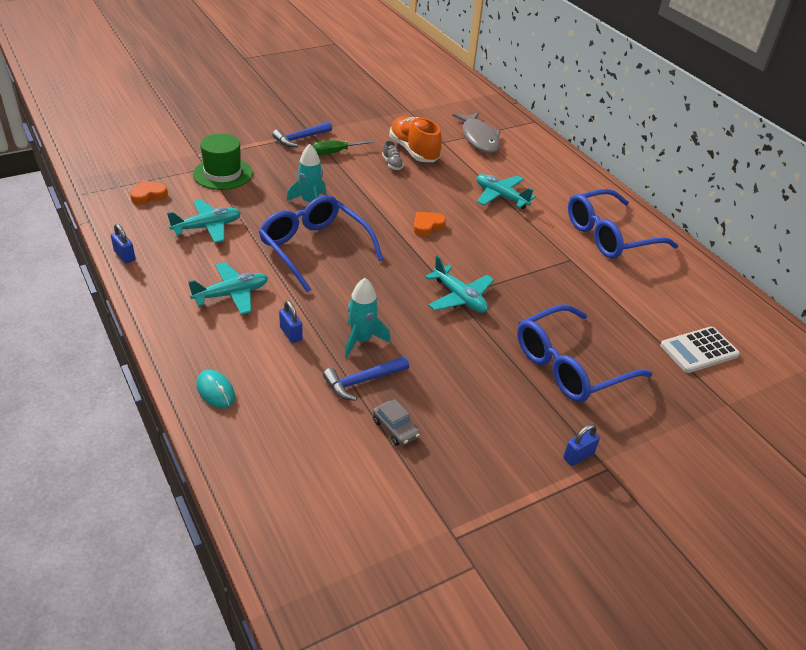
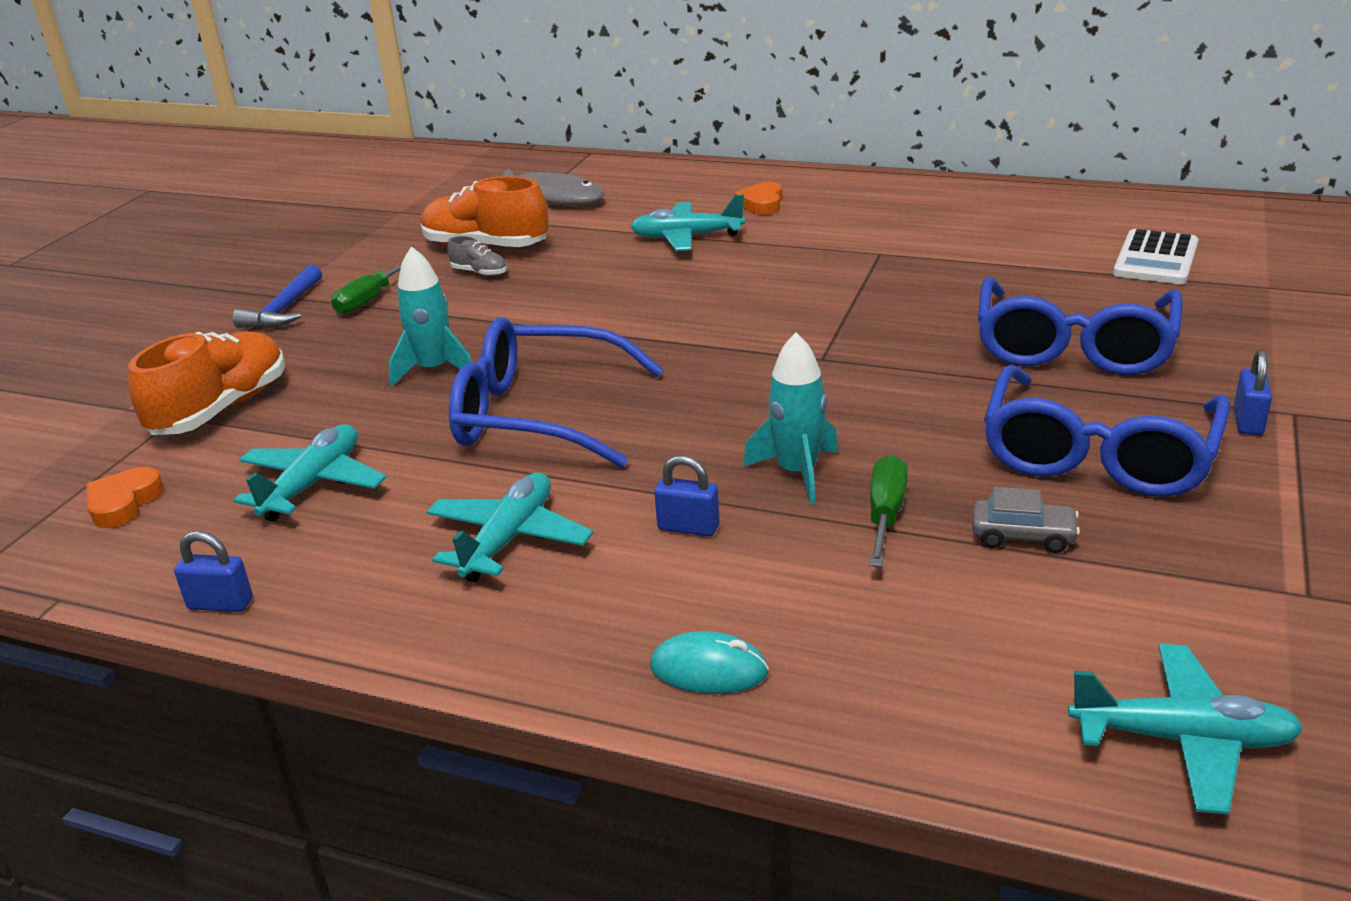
camera: 35 degrees left, 10 degrees down
green hat [193,133,253,190] -> orange shoe [128,332,285,435]
blue hammer [323,356,409,401] -> green screwdriver [869,455,908,567]
orange heart [413,212,446,236] -> orange heart moved to [735,182,782,215]
turquoise plane [425,255,494,313] -> turquoise plane moved to [1068,644,1303,814]
blue glasses [568,189,678,259] -> blue glasses moved to [984,365,1230,497]

